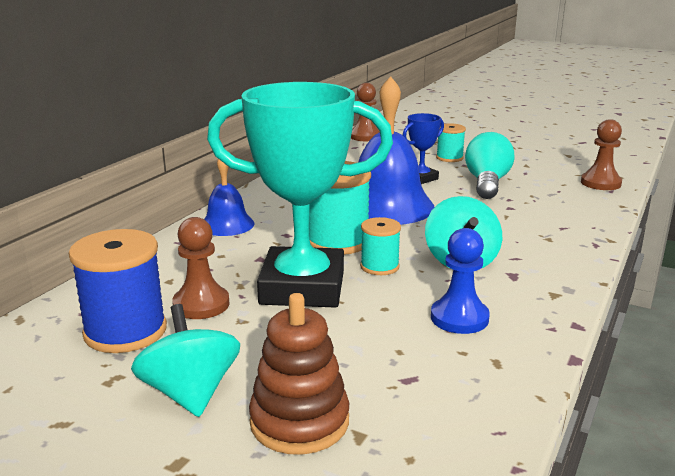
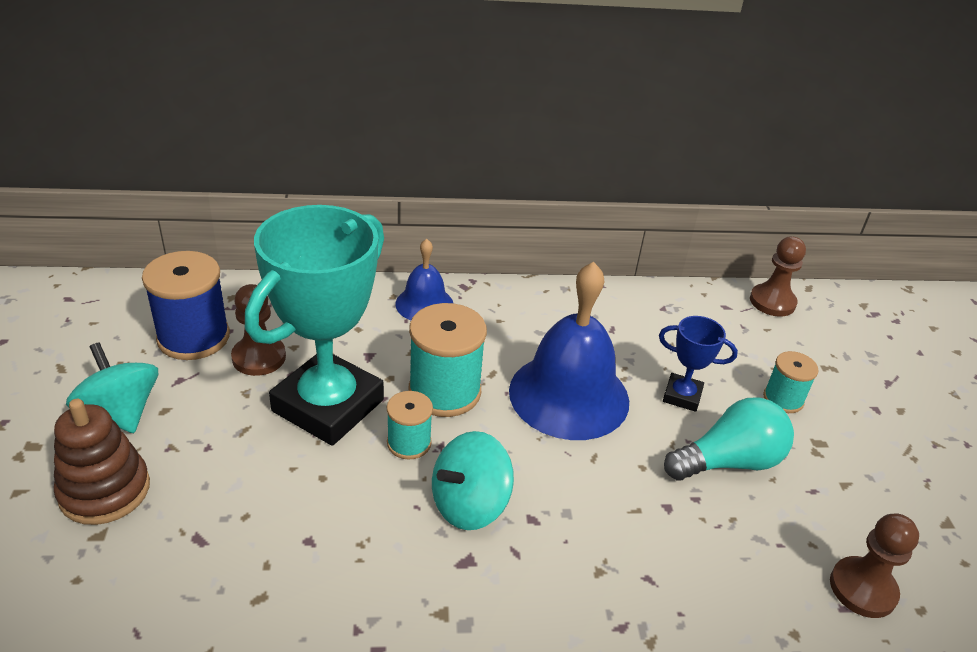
camera: 55 degrees right, 15 degrees up
turquoise spinning top [131,304,240,417] -> turquoise spinning top turned 75 degrees counterclockwise [66,342,158,433]
turquoise trophy [207,82,393,308] -> turquoise trophy turned 60 degrees clockwise [245,205,384,446]
blue pawn [431,228,490,334] -> none

